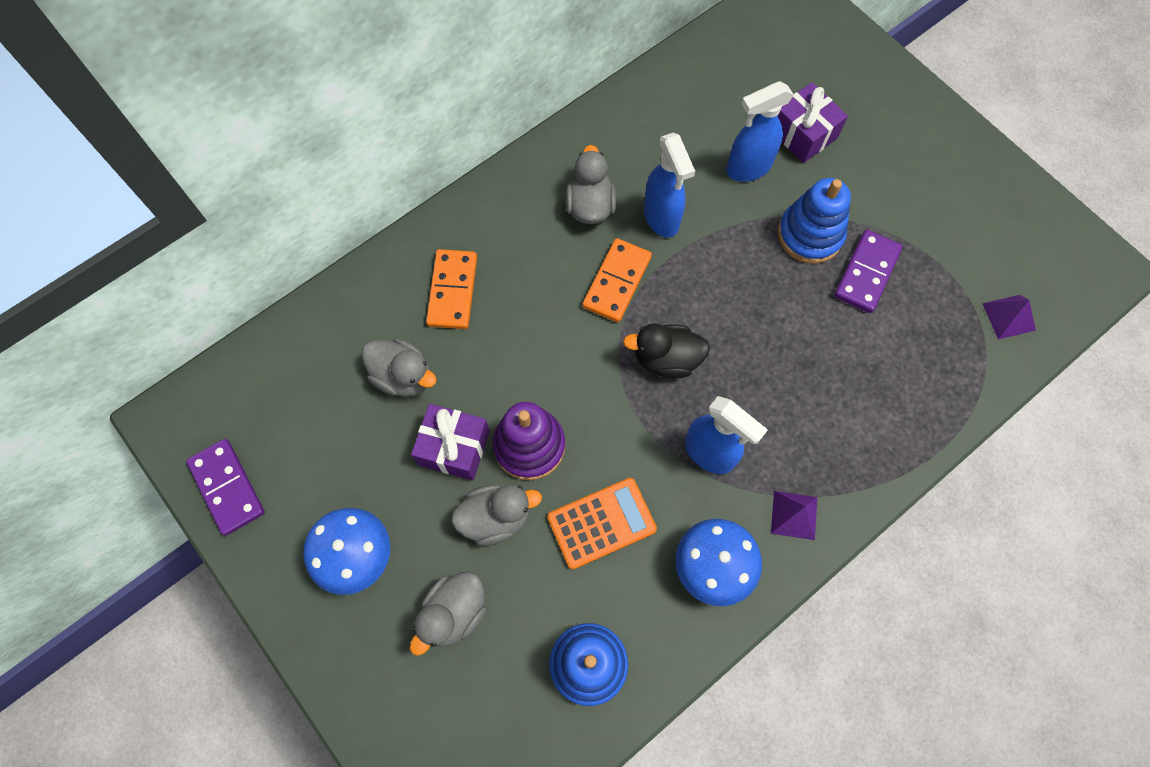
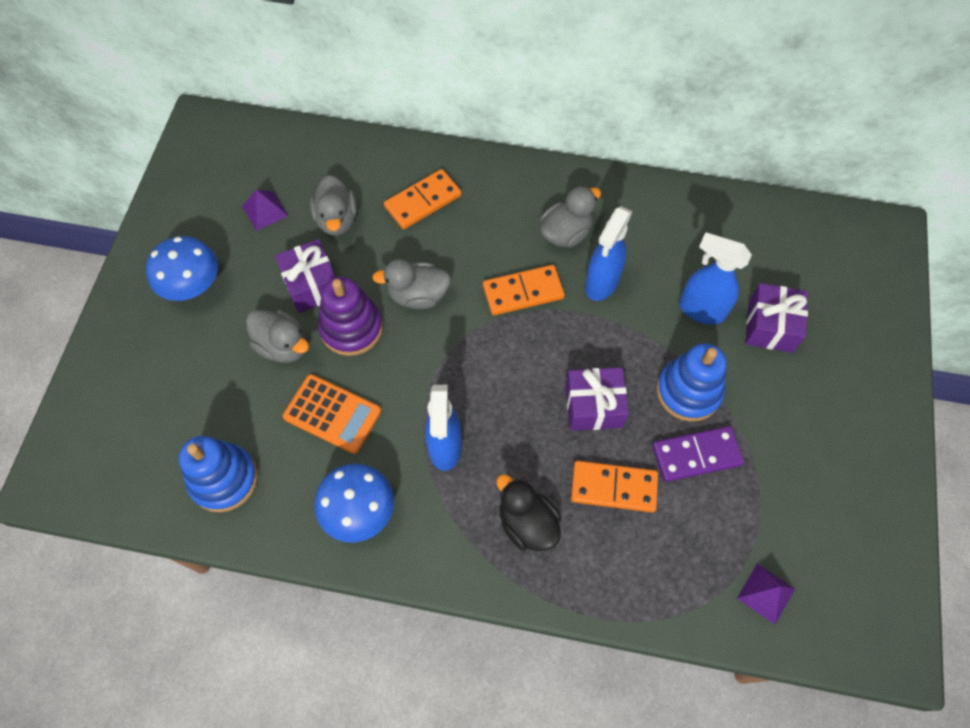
camera: 50 degrees right, 5 degrees down
purple domino [186,439,265,536] -> none
grey duck [410,571,487,656] -> grey duck moved to [372,259,451,309]
black duck [623,323,710,379] -> black duck moved to [496,474,561,551]
purple pyramid [771,491,817,540] -> purple pyramid moved to [242,190,288,231]
none -> purple gift [565,368,629,431]
none -> orange domino [571,461,658,512]

